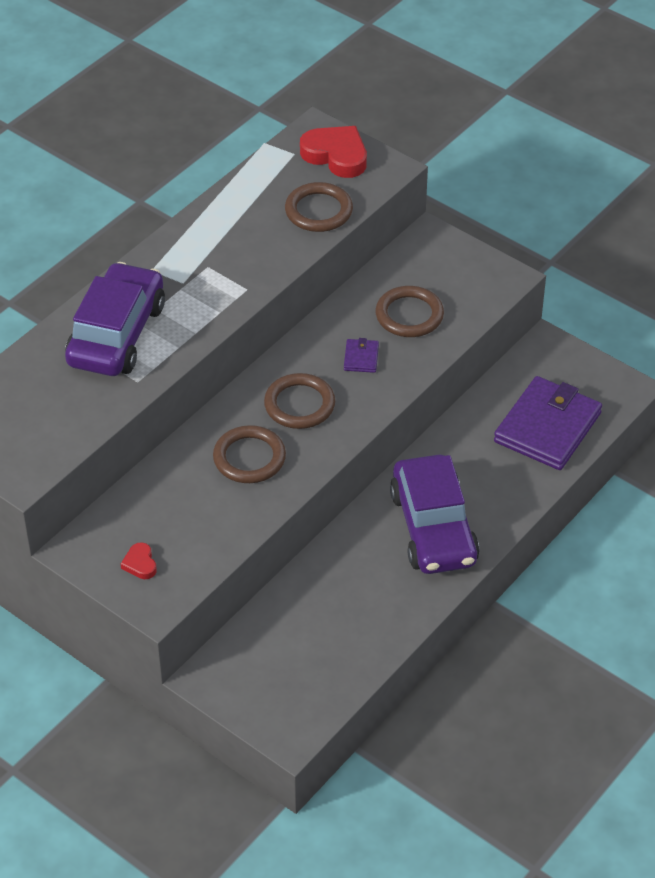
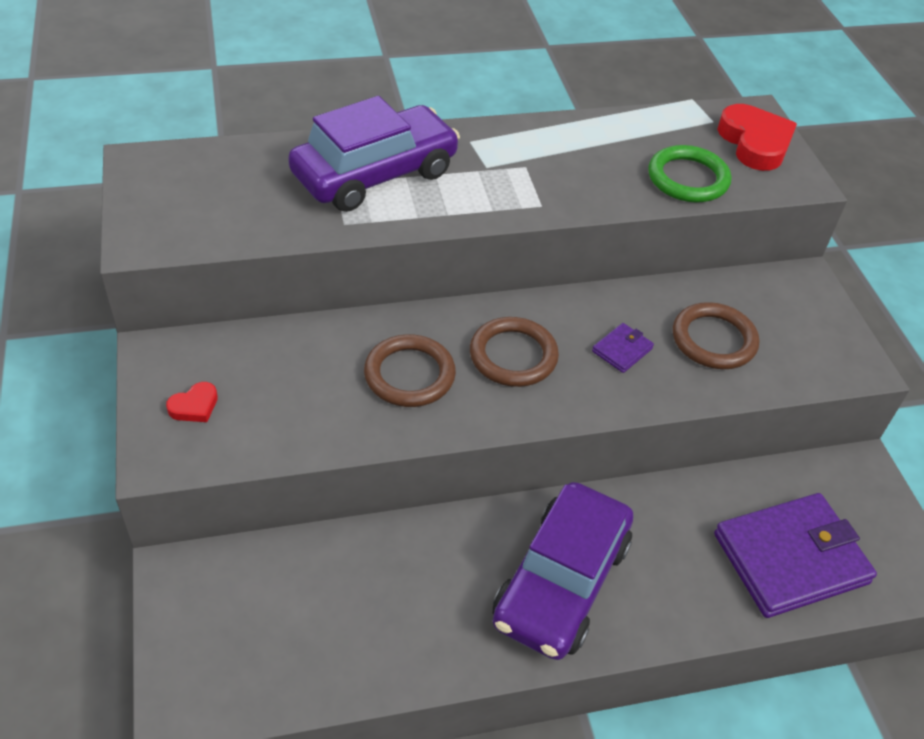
camera: 35 degrees right, 0 degrees up
red heart [121,542,157,579] -> red heart turned 150 degrees counterclockwise [166,382,218,422]
brown ring [285,182,353,232] -> green ring [648,145,731,202]

